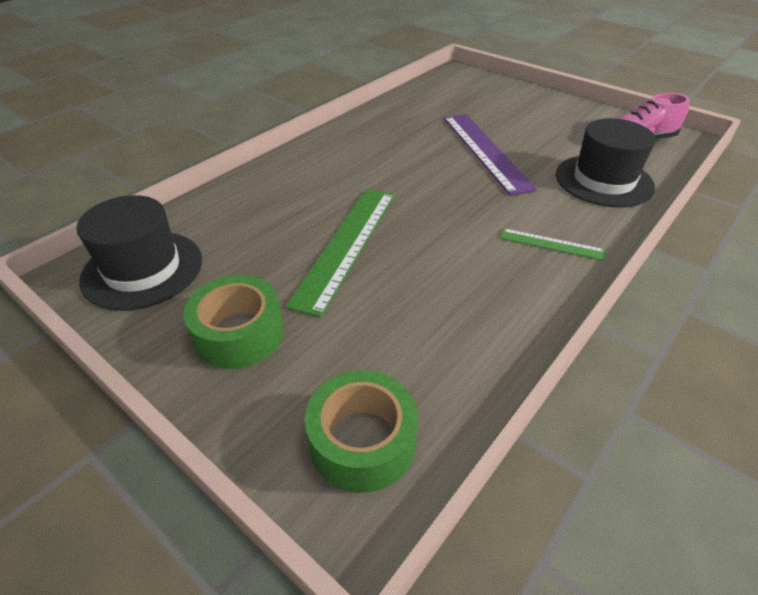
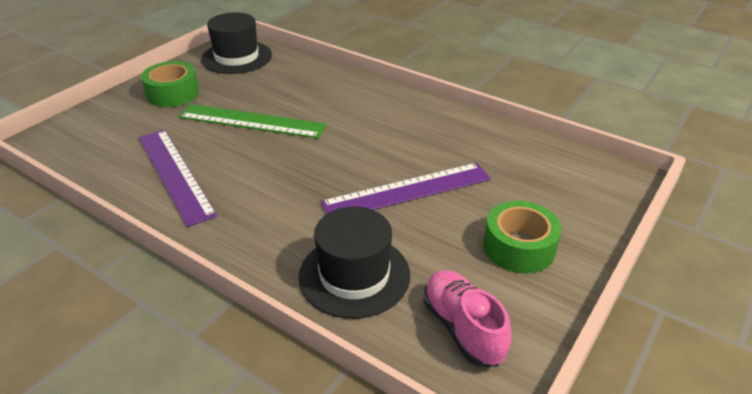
camera: 85 degrees right, 5 degrees down
green tape [305,370,418,493] -> green tape moved to [483,201,562,274]
green ruler [500,228,605,261] -> none
none -> purple ruler [139,130,217,227]

